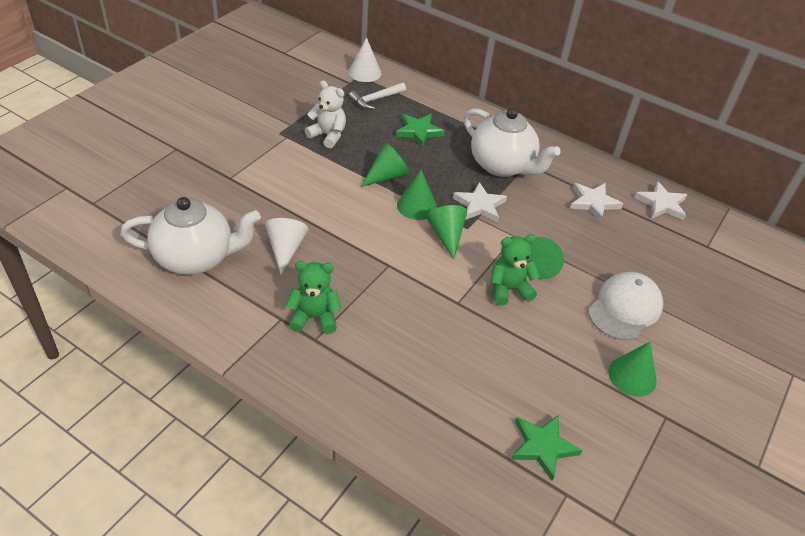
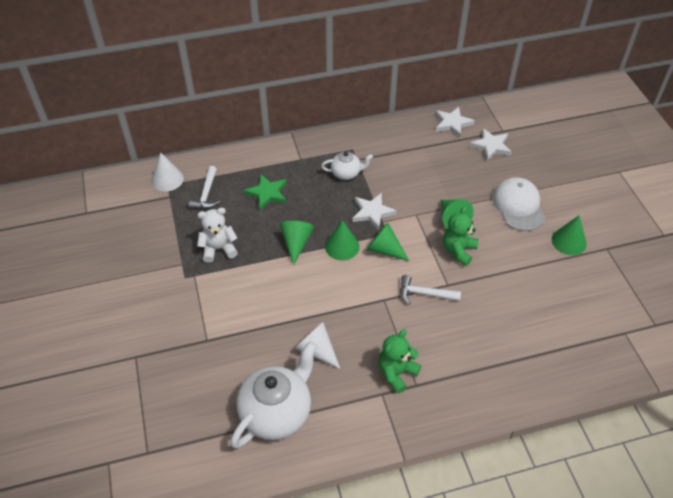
camera: 45 degrees left, 5 degrees up
white teapot [464,108,560,177] -> white teapot [321,151,373,180], size x0.53
green star [511,415,583,481] -> none
white star [570,183,623,222] -> white star moved to [469,128,512,161]
none -> white hammer [400,275,461,305]

